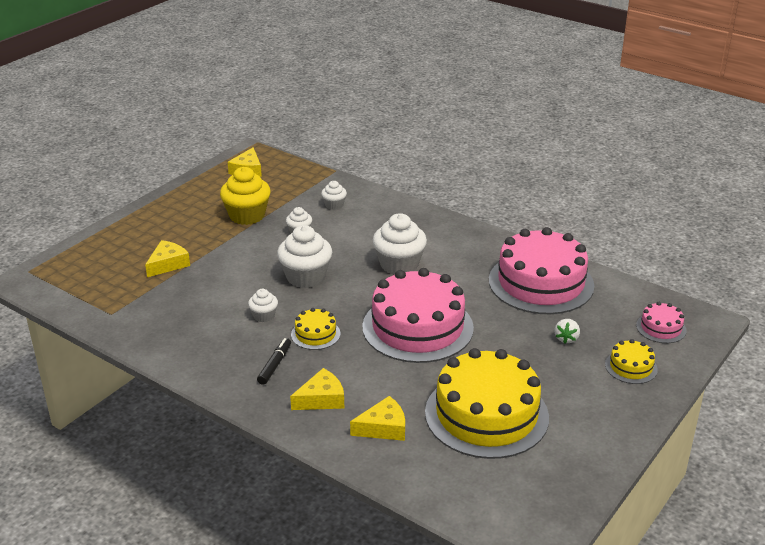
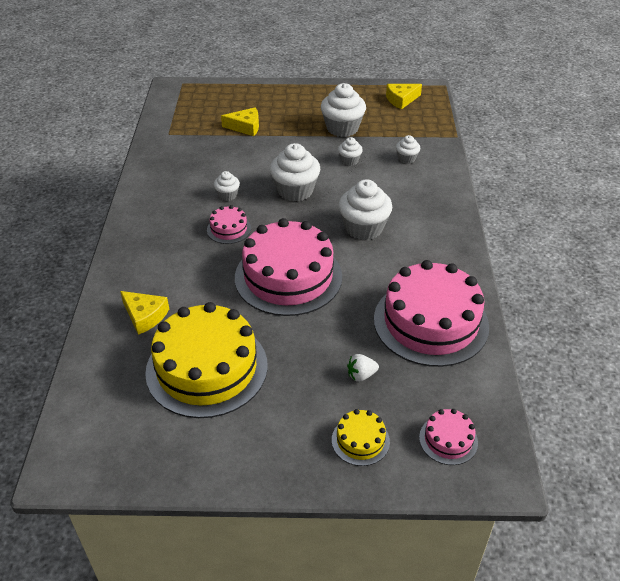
camera: 55 degrees right, 10 degrees up
yellow cupcake [220,167,271,225] -> white cupcake [321,83,366,137]
black marker [257,338,291,385] -> none
yellow cheese [290,368,344,410] -> none
yellow cake [291,308,340,350] -> pink cake [207,205,251,244]

